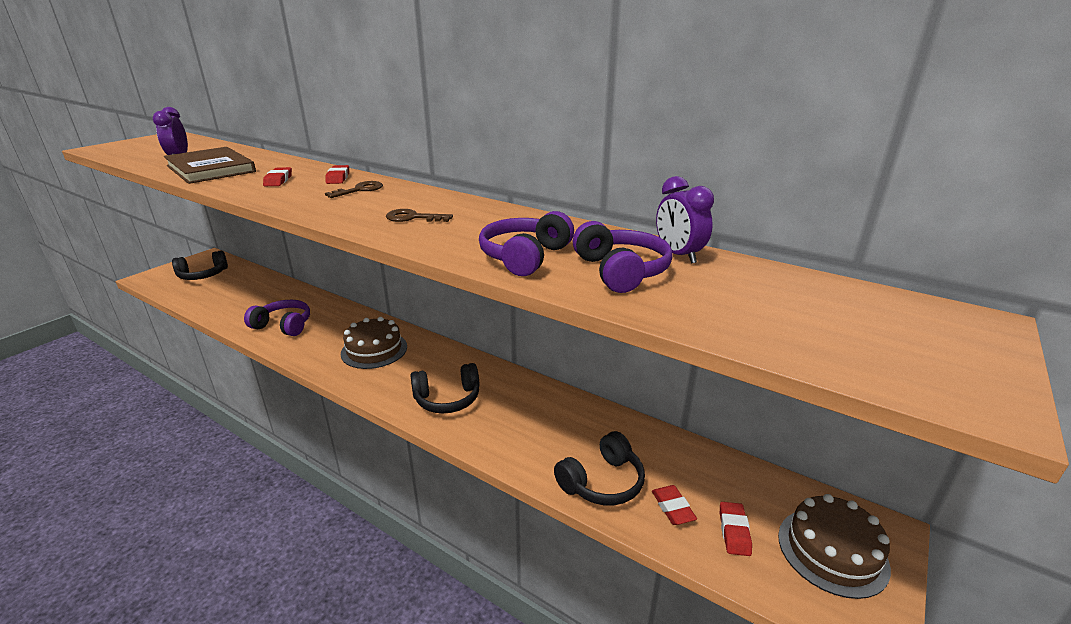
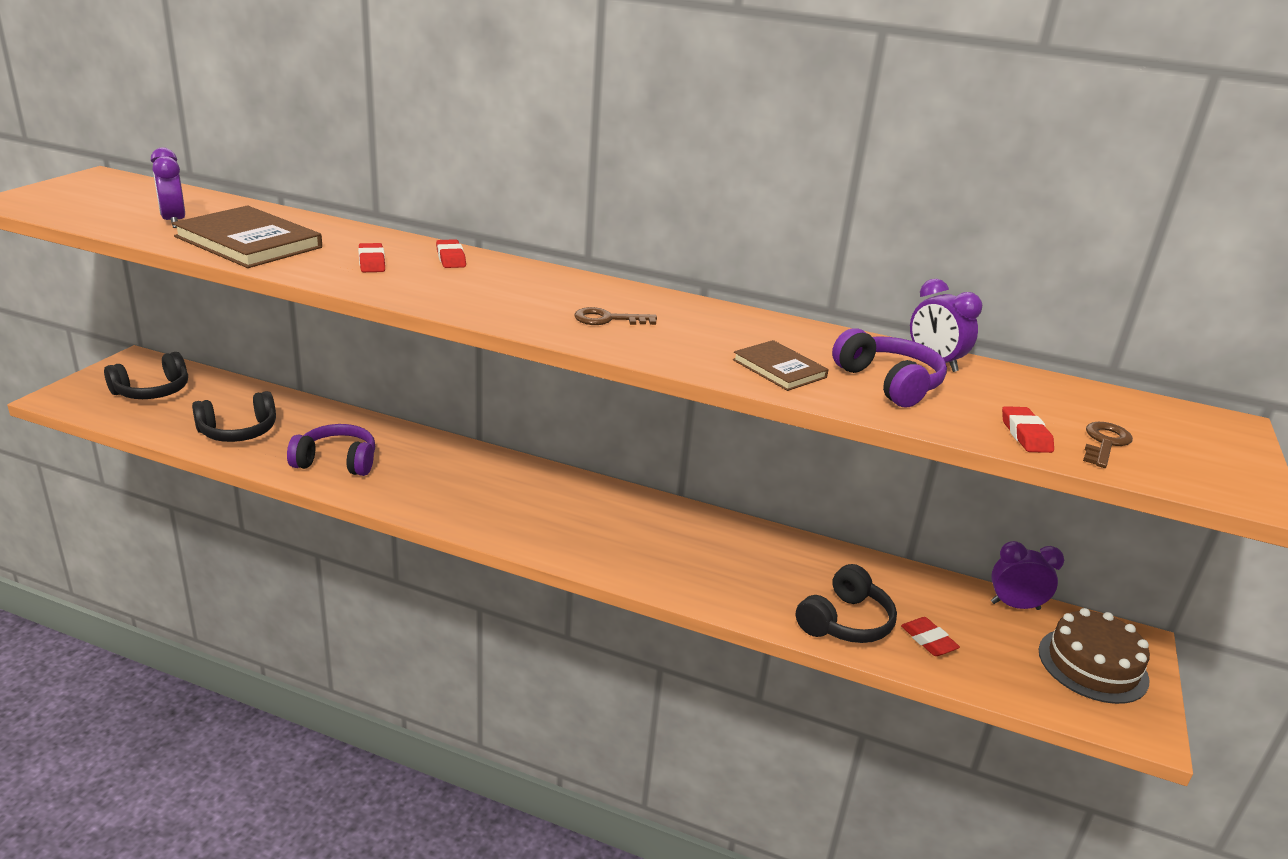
camera: 15 degrees left, 0 degrees up
brown key [325,181,383,198] -> brown key moved to [1083,422,1133,468]
brown cake [341,317,407,369] -> none
black headphones [410,363,479,413] -> black headphones moved to [192,391,276,442]
purple headphones [479,211,574,276] -> brown book [733,340,829,391]
red eraser [720,502,752,556] -> red eraser moved to [1002,406,1054,453]
none -> purple clock [991,541,1064,610]

